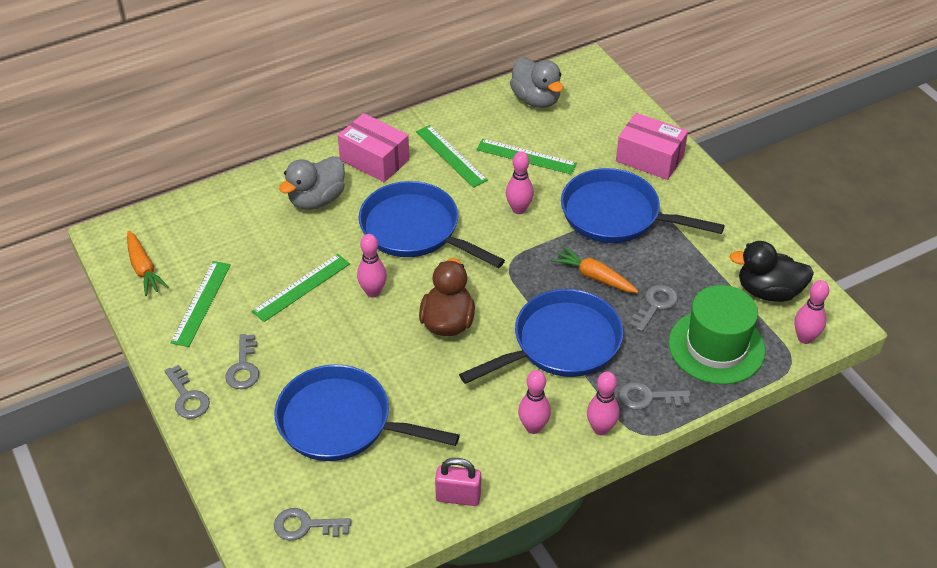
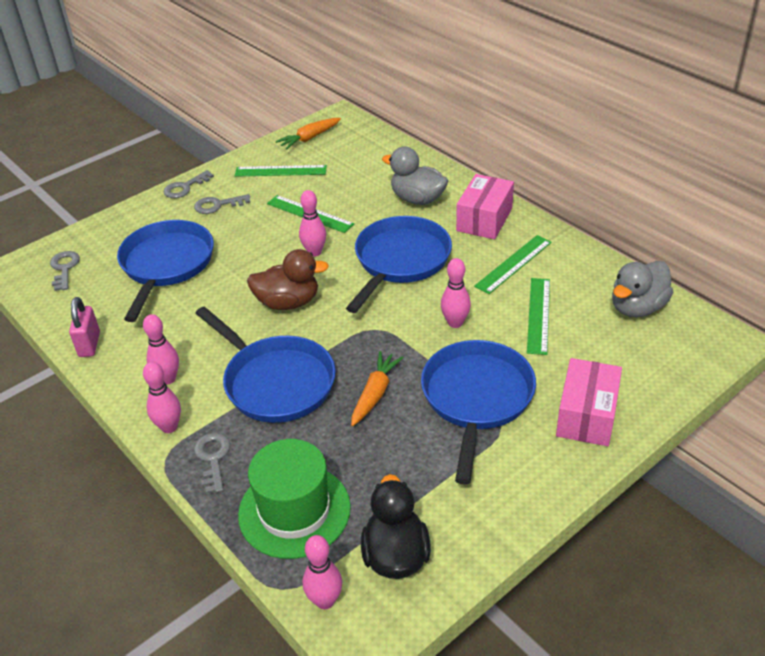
camera: 80 degrees right, 5 degrees down
grey key [630,285,678,332] -> none

